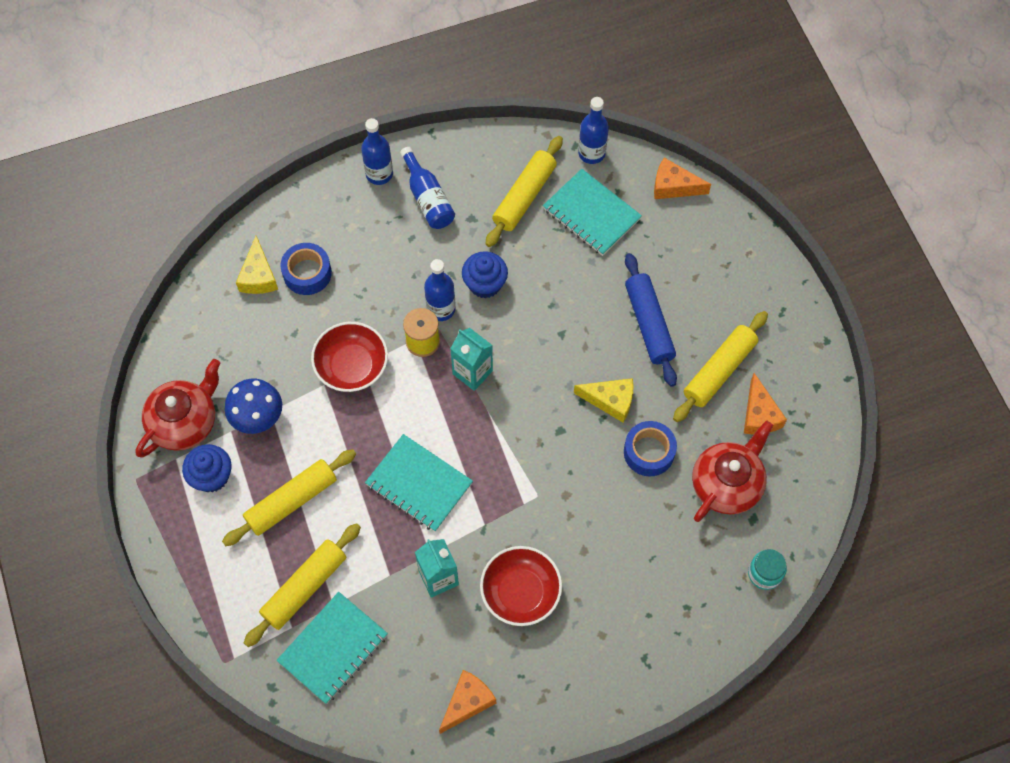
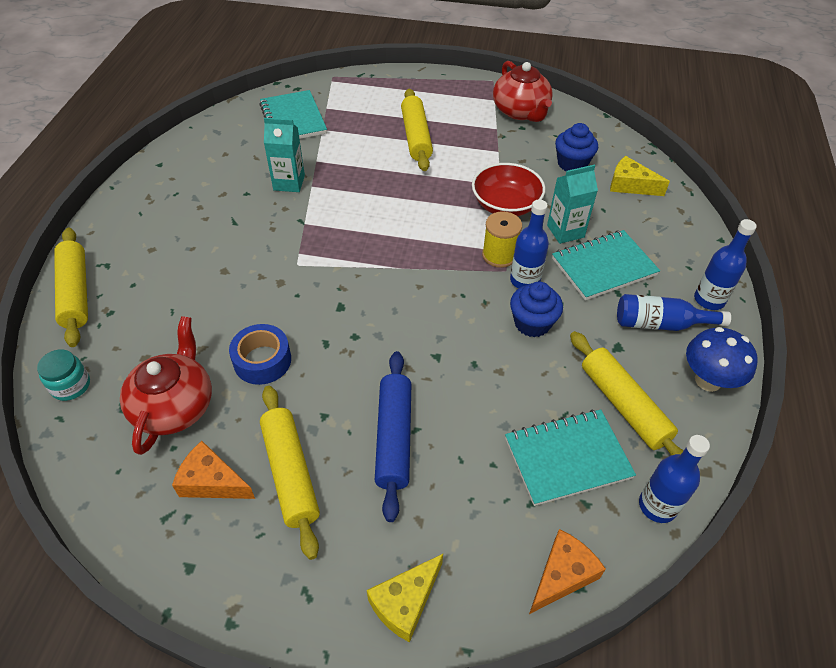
camera: 120 degrees right, 15 degrees down
blue cupcake [182,444,232,492] -> blue cupcake moved to [555,123,598,171]
blue mushroom [225,379,282,434] -> blue mushroom moved to [686,327,758,392]
yellow rolling pin [244,523,361,647] -> yellow rolling pin moved to [54,228,88,347]
blue tape [280,243,332,295] -> none
turquoise notebook [365,434,473,532] -> turquoise notebook moved to [552,230,660,300]
orange cheese [439,670,496,734] -> none
turquoise carton [450,328,493,391] -> turquoise carton moved to [547,165,598,244]
red bowl [480,546,562,626] -> none
yellow cheese [574,378,634,423] -> yellow cheese moved to [367,554,443,642]
blue rolling pin [625,253,677,387] -> blue rolling pin turned 75 degrees clockwise [375,351,411,522]
red teapot [692,420,773,522] -> red teapot turned 150 degrees counterclockwise [120,316,212,455]

